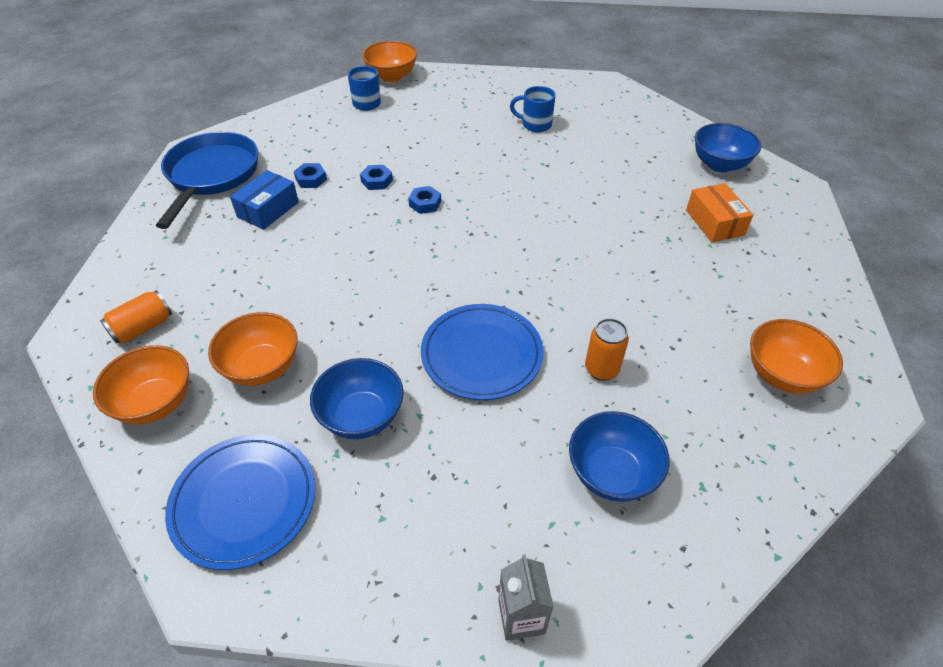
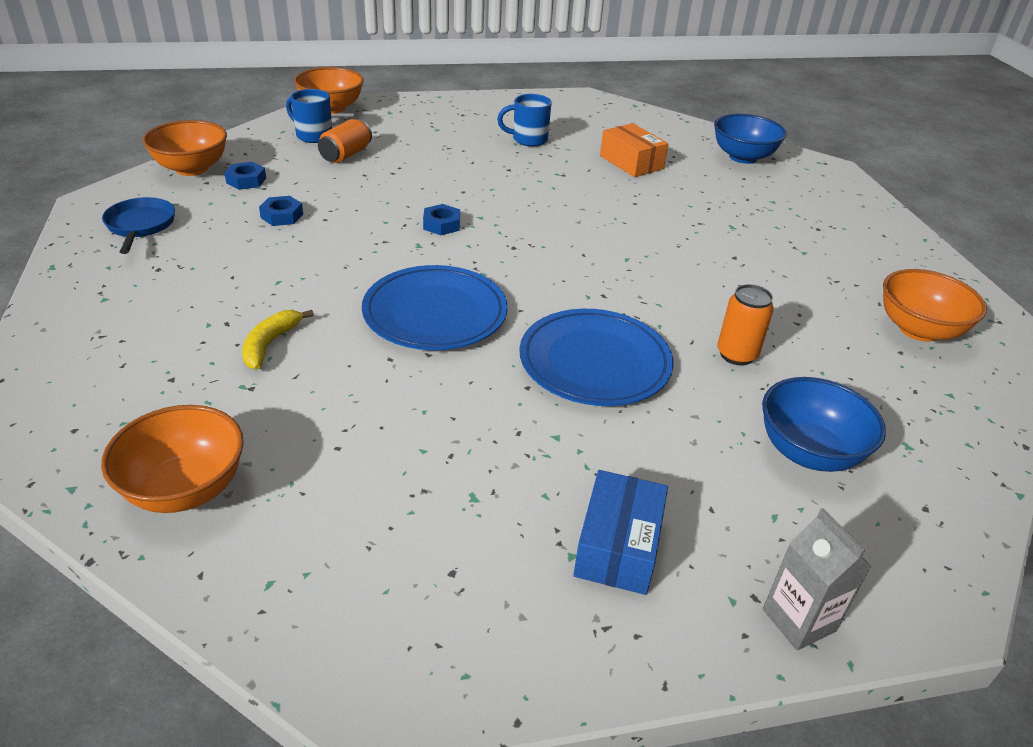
camera: 20 degrees left, 10 degrees down
orange can [100,290,172,343] -> orange can moved to [318,119,372,163]
blue pan [156,132,258,229] -> blue pan [102,197,175,254], size x0.53
blue plate [165,434,315,570] -> blue plate moved to [362,265,508,350]
orange bowl [208,312,298,386] -> orange bowl moved to [143,120,227,176]
blue box [230,170,299,230] -> blue box moved to [573,470,668,595]
blue bowl [310,358,404,439] -> none
blue nut [360,165,393,190] -> blue nut moved to [224,162,266,190]
orange box [686,183,753,242] -> orange box moved to [600,123,668,177]
none -> yellow banana [242,310,314,369]

